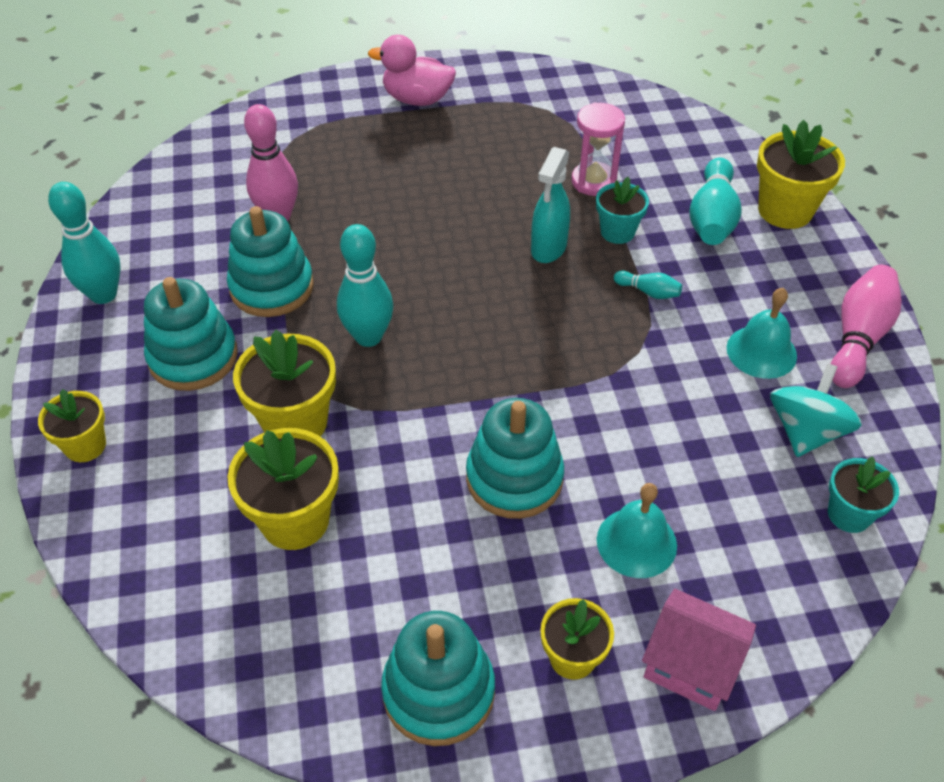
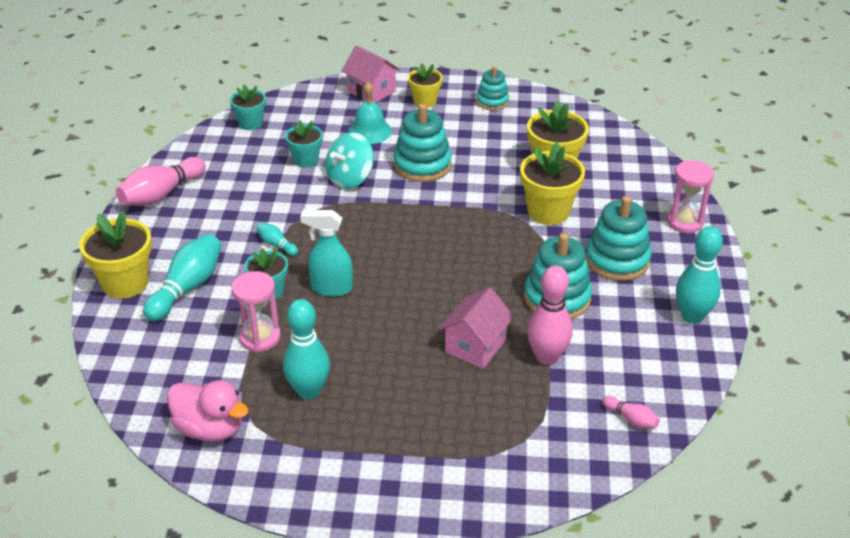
camera: 165 degrees left, 10 degrees down
yellow flower pot [38,389,106,462] -> pink hourglass [667,160,714,233]
turquoise bowling pin [337,224,394,347] -> turquoise bowling pin moved to [283,299,330,400]
pink duck [368,35,456,106] -> pink duck moved to [167,380,249,442]
turquoise stacking toy [381,611,495,746] -> turquoise stacking toy [476,66,509,110], size x0.61
turquoise spray bottle [531,147,570,263] -> turquoise spray bottle turned 120 degrees counterclockwise [300,210,353,297]
turquoise bell [727,288,797,379] -> none
turquoise spinning top [770,363,862,457] -> turquoise spinning top moved to [325,133,374,189]
none -> turquoise flower pot [285,120,323,168]
none -> pink house [439,287,514,369]
none -> pink bowling pin [603,396,660,429]

